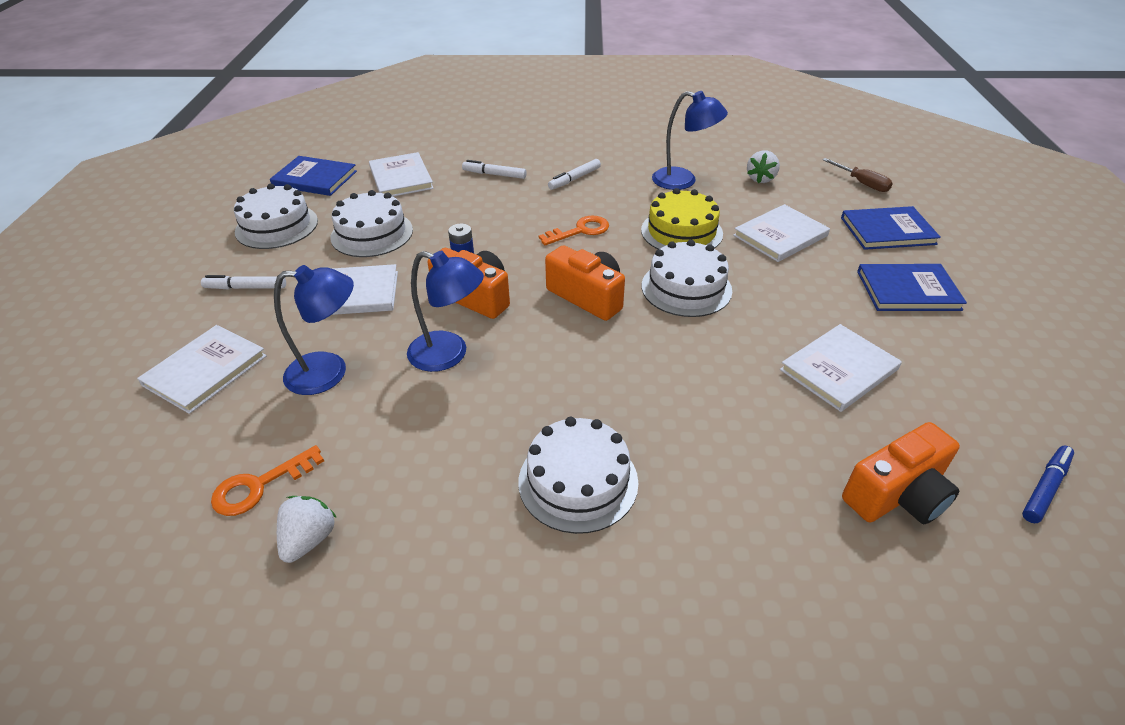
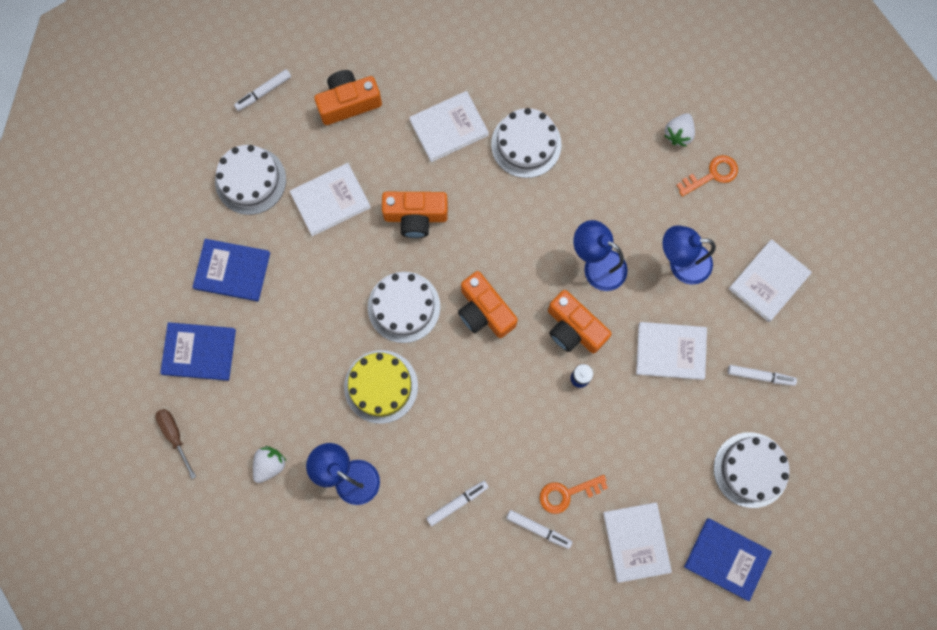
camera: 170 degrees left, 35 degrees up
white cake [330,190,413,257] -> white cake moved to [215,145,286,215]
orange key [539,216,609,245] -> orange key moved to [539,475,608,514]
white book [733,204,830,262] -> white book moved to [409,91,489,162]
blue marker [1022,446,1074,523] -> white marker [234,69,291,111]
none -> orange camera [382,192,448,238]

